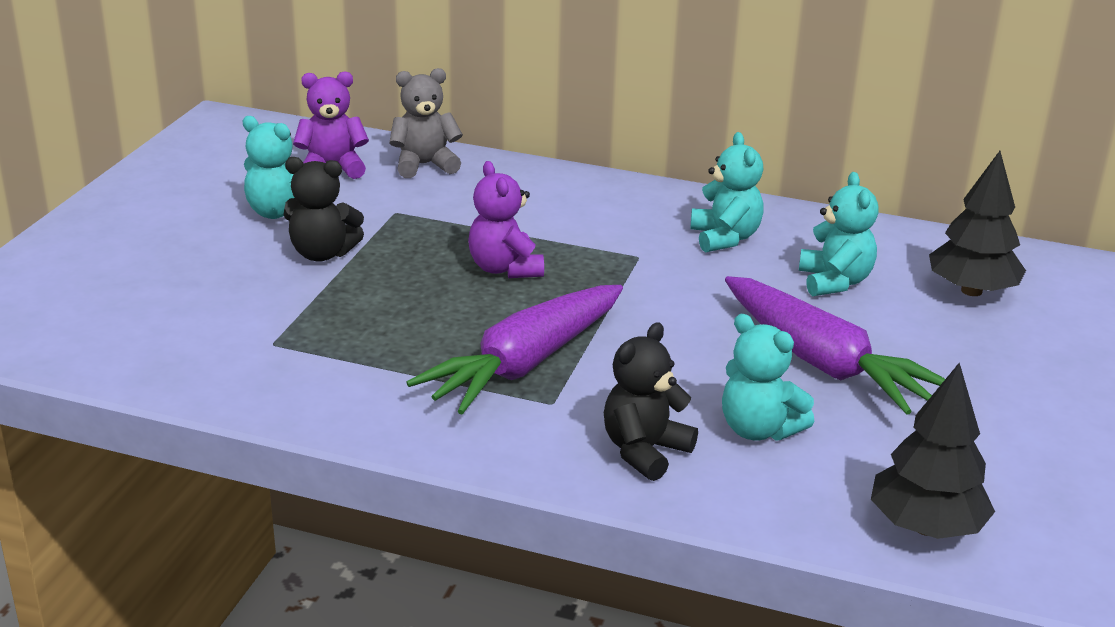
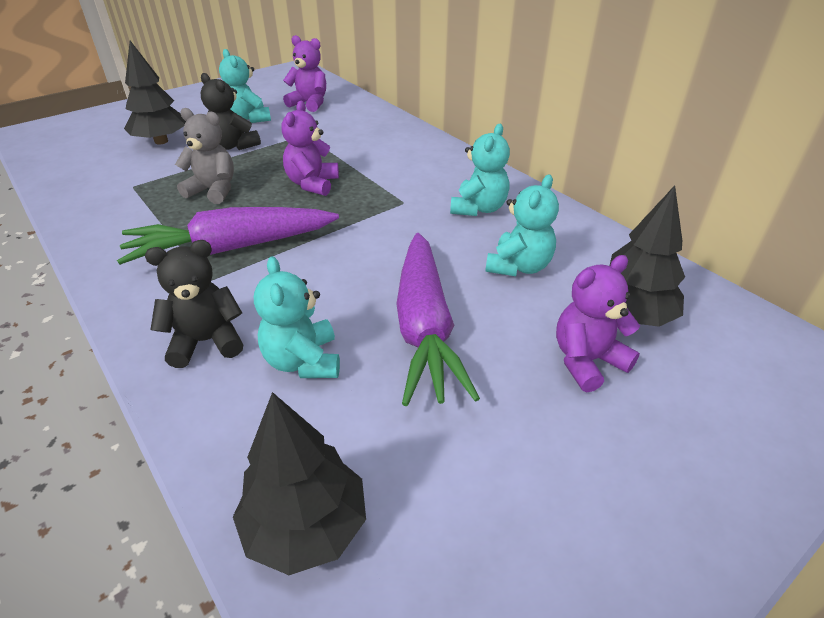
camera: 35 degrees right, 10 degrees up
grey teddy bear [389,68,463,178] -> grey teddy bear moved to [175,108,234,204]
none -> black tree [124,41,186,144]
none -> purple teddy bear [556,255,640,392]

